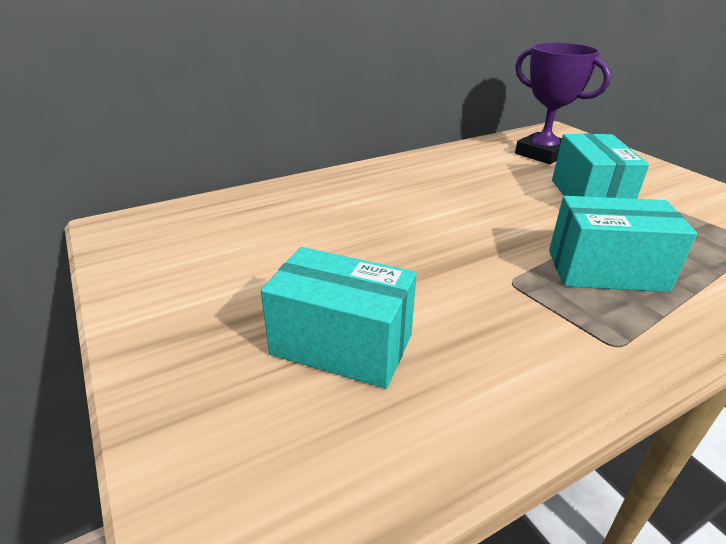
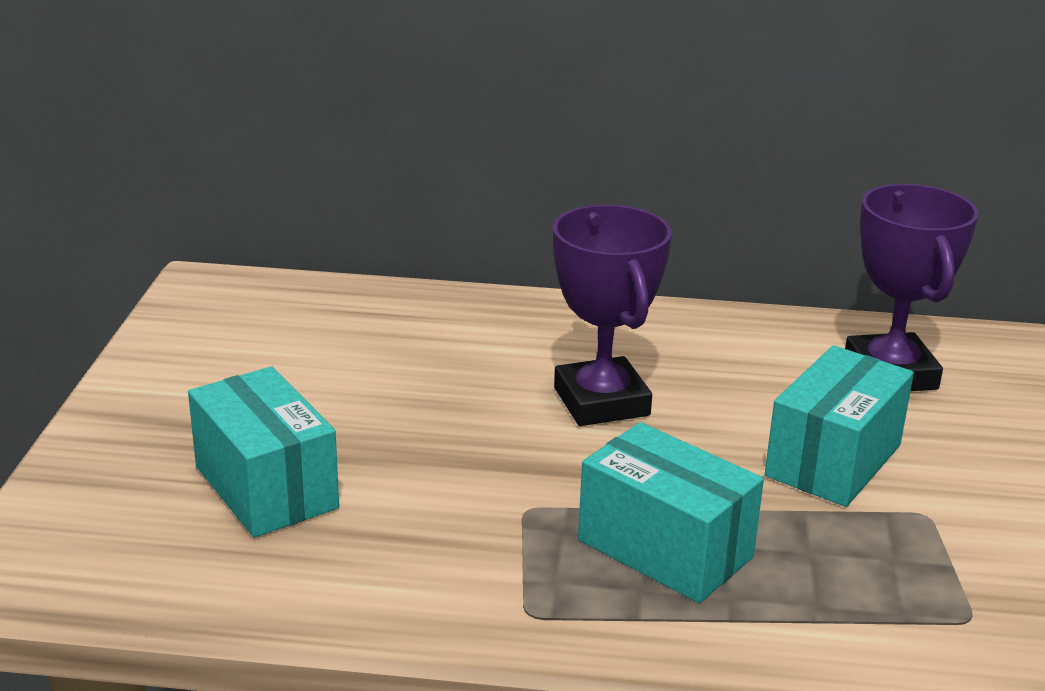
camera: 35 degrees right, 5 degrees down
none -> purple trophy [553,204,672,426]

